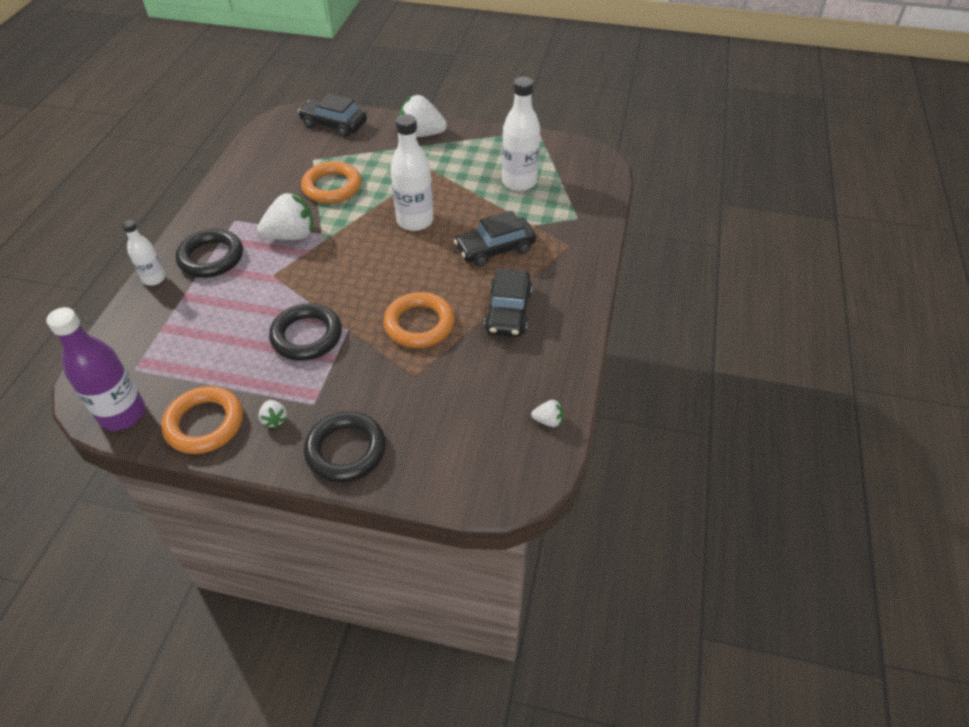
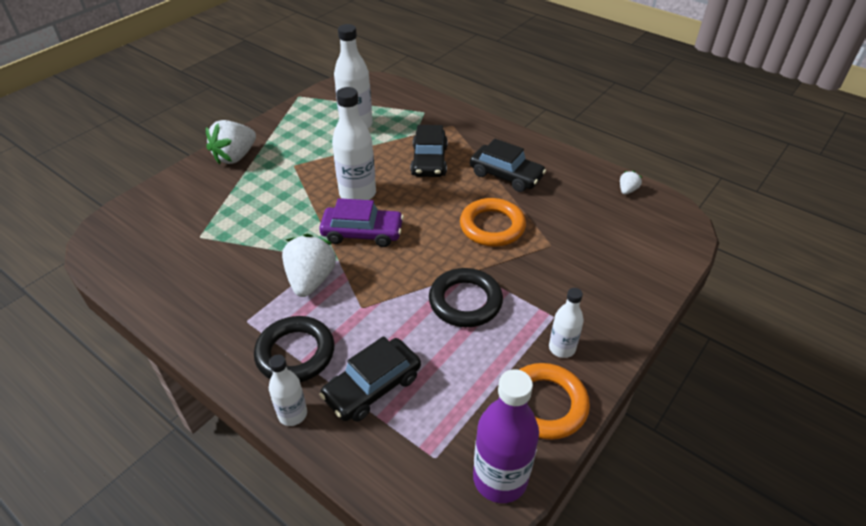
camera: 65 degrees left, 5 degrees down
white strawberry [258,400,287,428] -> white bottle [549,288,584,358]
black car [298,93,367,137] -> black car moved to [319,336,421,422]
orange ring [301,161,362,204] -> none
black ring [304,411,386,483] -> none
none -> purple car [319,198,404,247]

